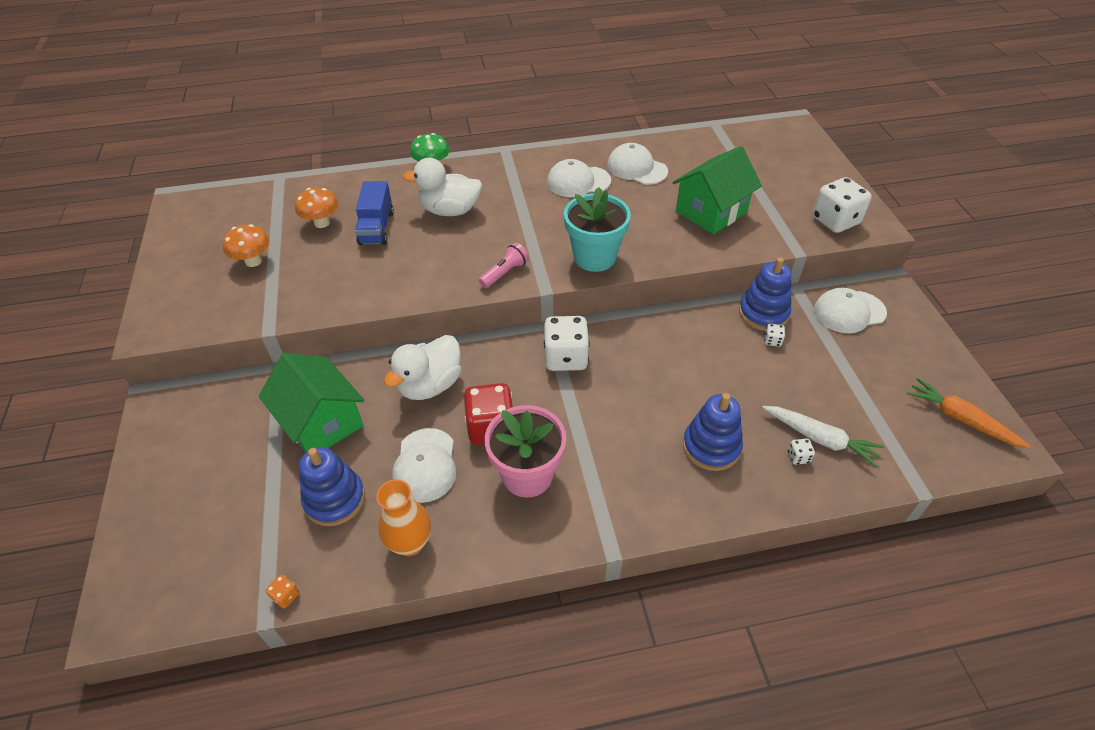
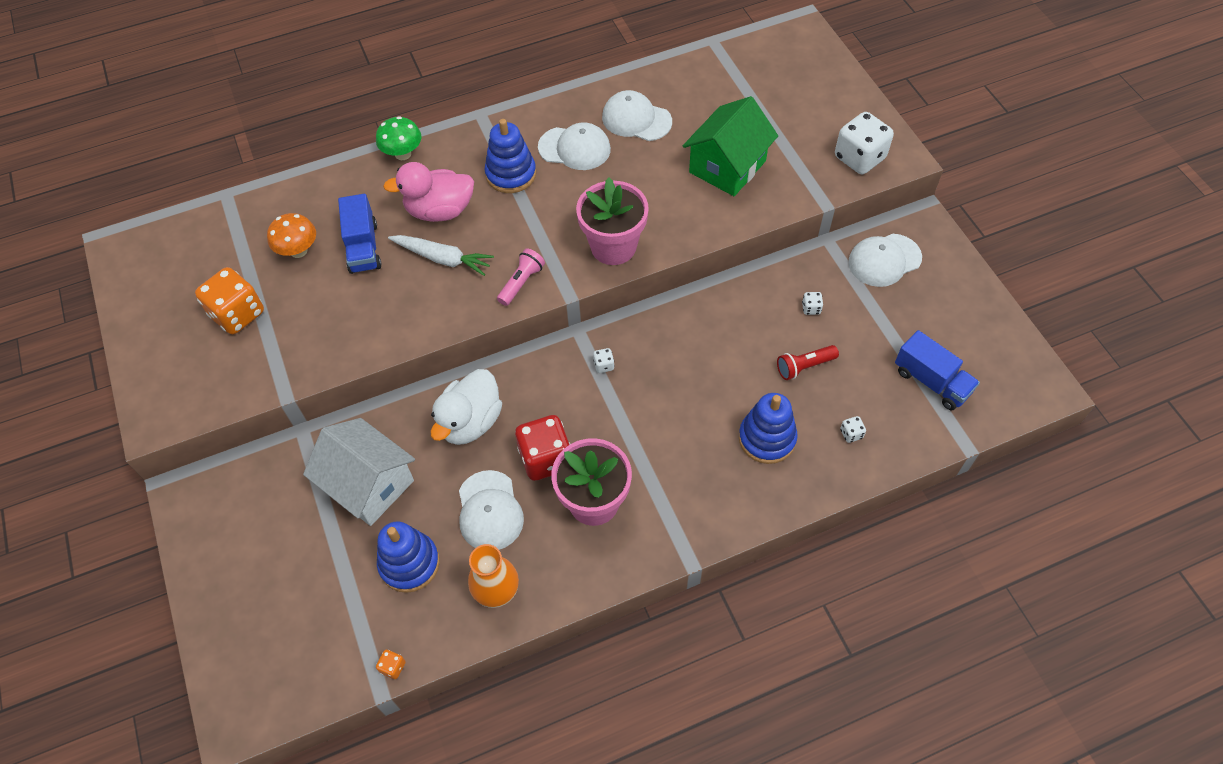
camera: 10 degrees left, 10 degrees up
orange mushroom [223,224,270,267] -> orange dice [195,267,264,334]
green house [259,353,364,453] -> white house [303,418,415,526]
white duck [403,158,482,216] -> pink duck [383,162,474,222]
white dice [544,316,590,371] -> white dice [593,348,615,373], size x0.41
white cap [547,159,611,197] -> white cap turned 150 degrees counterclockwise [538,122,611,170]
turquoise flower pot [564,187,631,272] -> pink flower pot [576,178,649,265]
blue stacking toy [739,257,791,331] -> blue stacking toy moved to [485,119,536,193]
white carrot [762,406,884,467] -> white carrot moved to [388,235,494,276]
orange carrot [907,378,1031,448] -> none
none -> red flashlight [777,345,839,380]
none -> blue truck [895,330,980,410]

